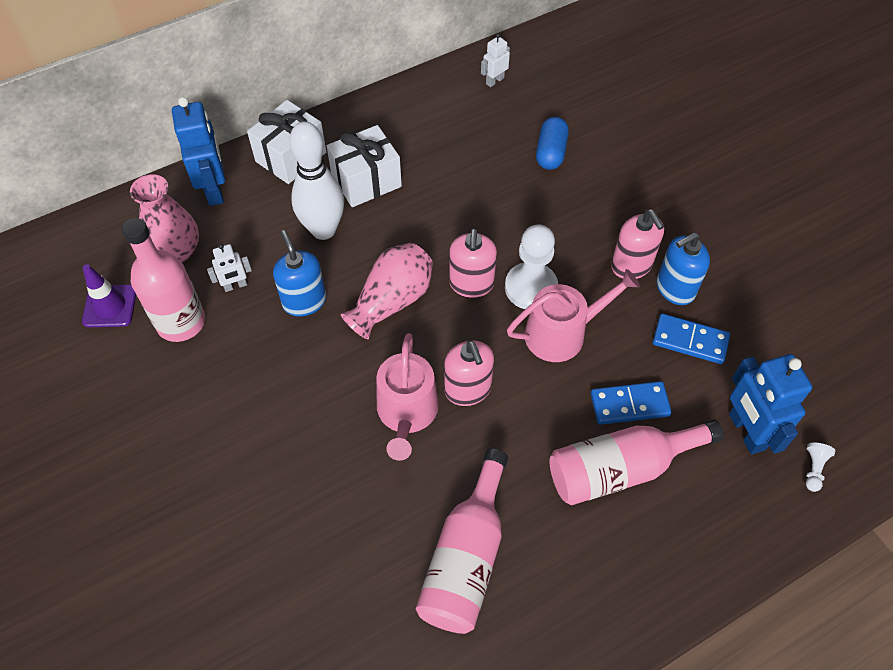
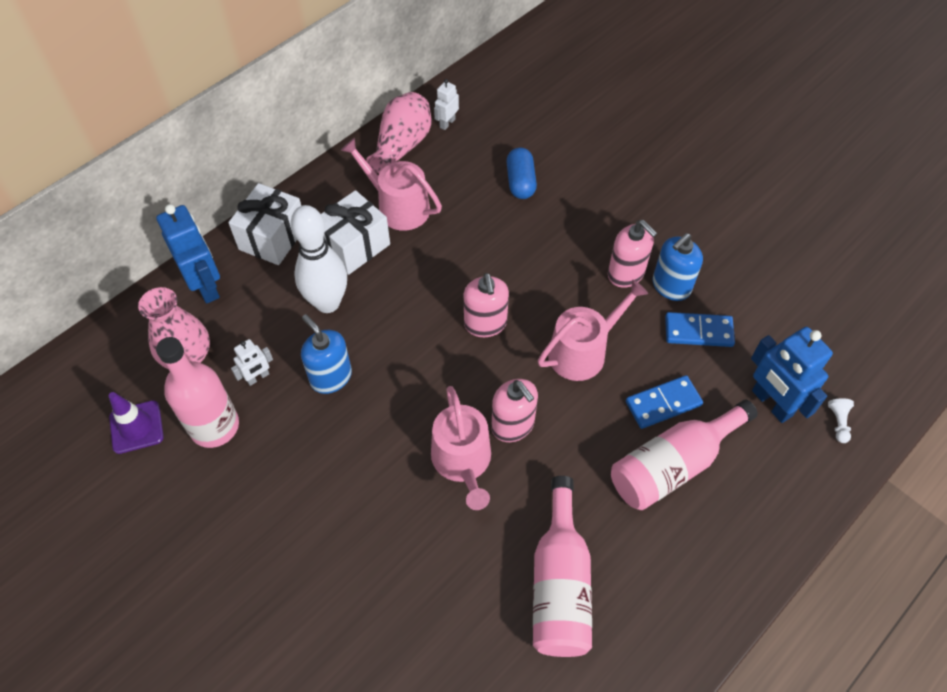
camera: 15 degrees left, 0 degrees up
pink vase [341,243,433,339] -> pink vase moved to [366,92,432,173]
white pawn [505,224,558,309] -> none
none -> pink watering can [340,138,442,231]

